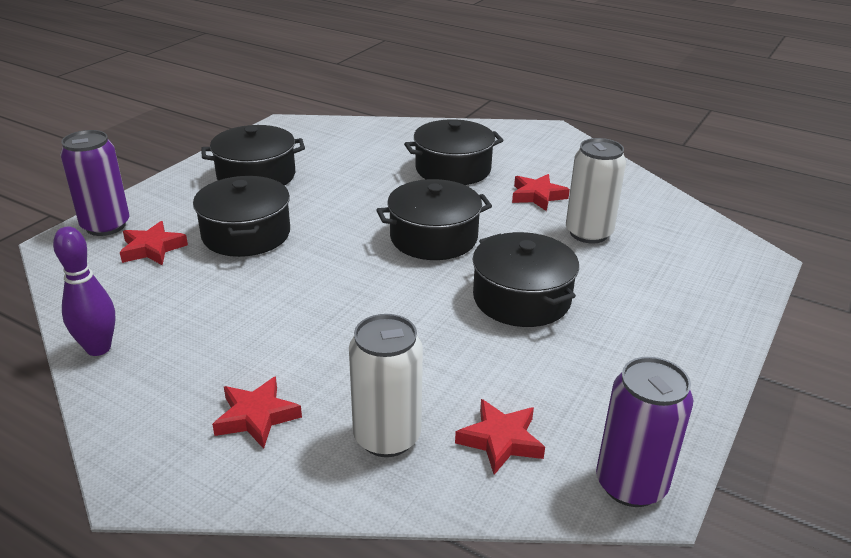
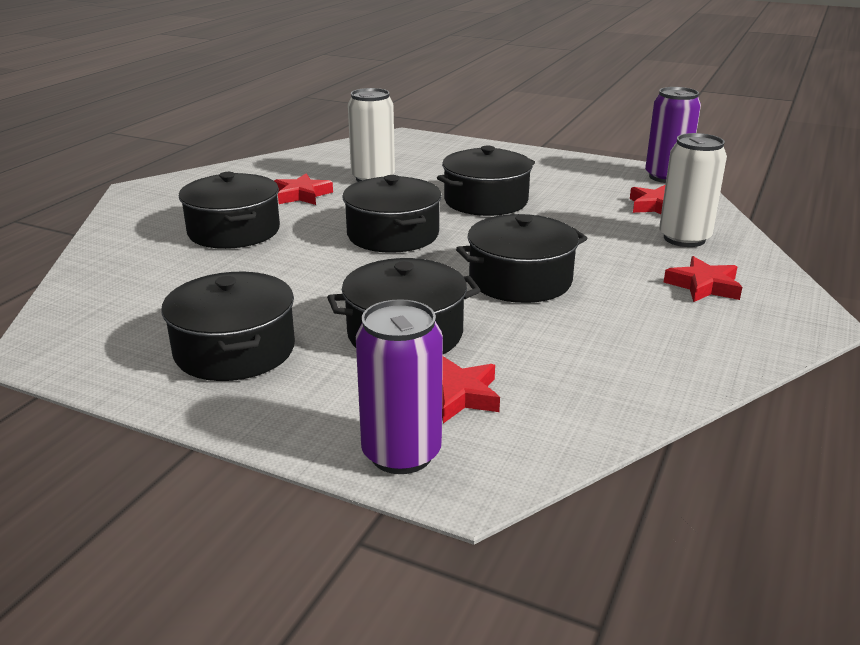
camera: 95 degrees left, 5 degrees down
purple bowling pin [53,227,116,356] -> none
none -> black pot [456,214,587,303]

